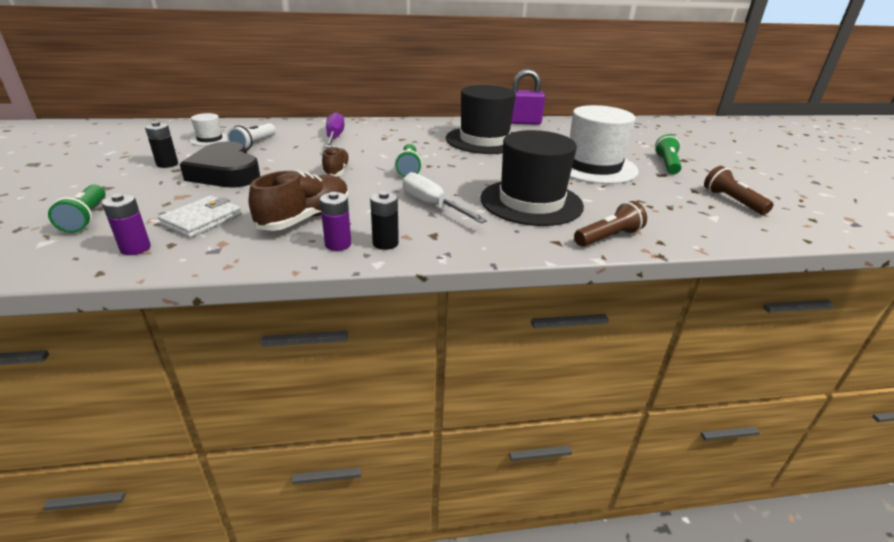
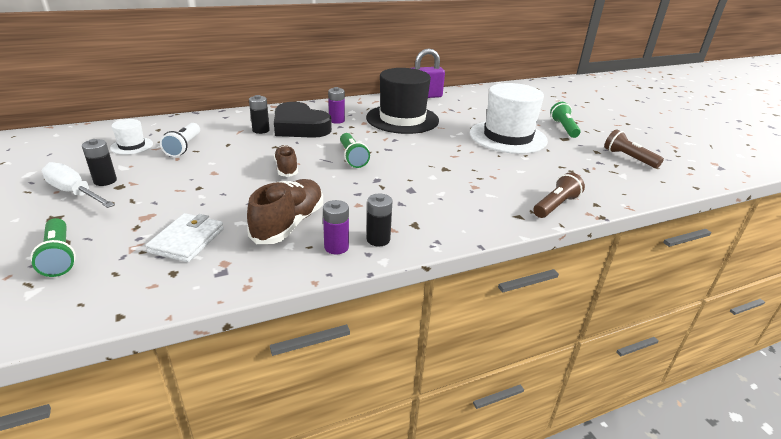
camera: 15 degrees left, 0 degrees up
purple battery [102,194,151,255] -> purple battery moved to [328,87,345,124]
black heart [180,142,260,188] -> black heart moved to [274,102,332,138]
purple screwdriver [325,112,345,148] -> black battery [249,95,270,134]
white screwdriver [403,172,487,223] -> white screwdriver moved to [41,162,115,208]
black hat [481,130,584,226] -> none

